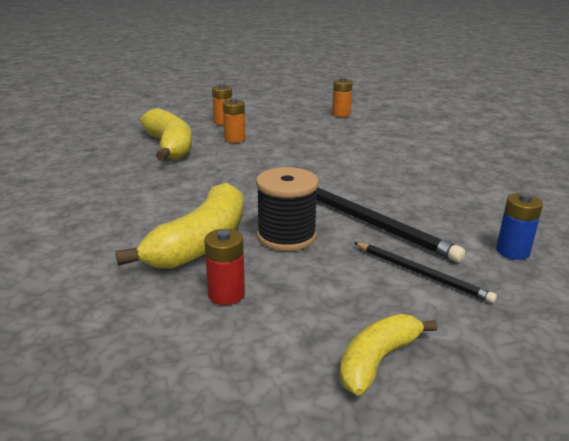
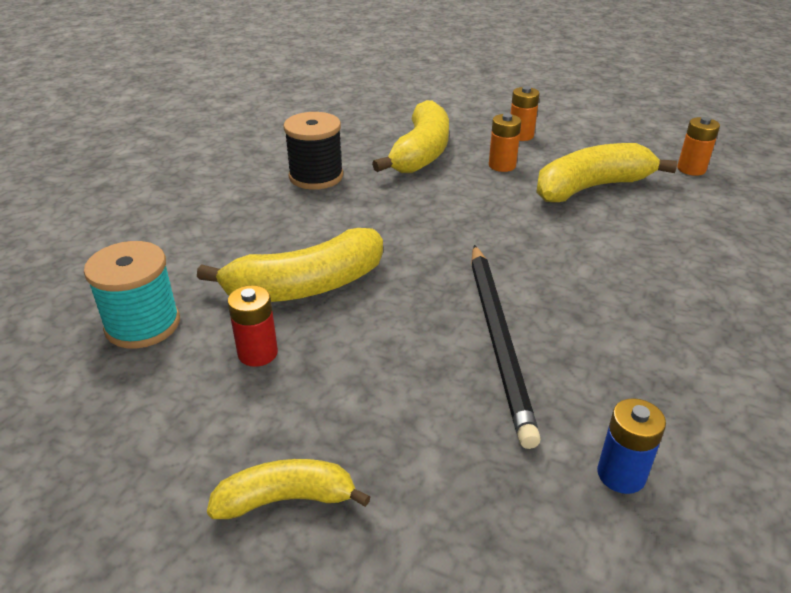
camera: 40 degrees right, 10 degrees up
black spool [256,167,319,251] -> black spool moved to [283,112,343,190]
black pencil [354,242,497,303] -> none
none -> turquoise spool [84,241,180,349]
none -> yellow banana [536,143,677,202]

